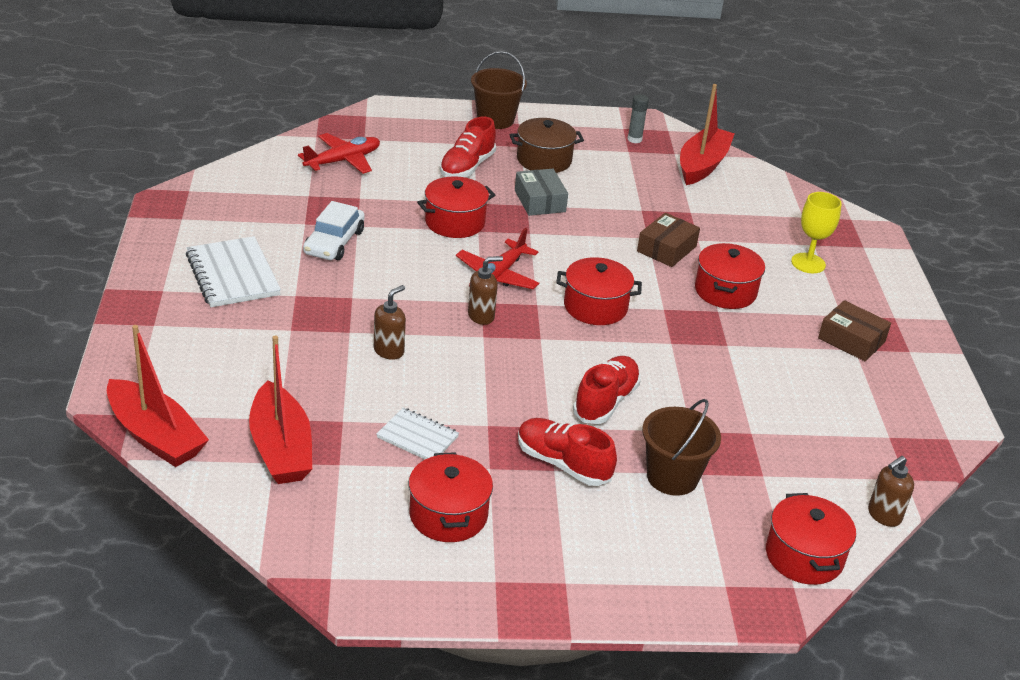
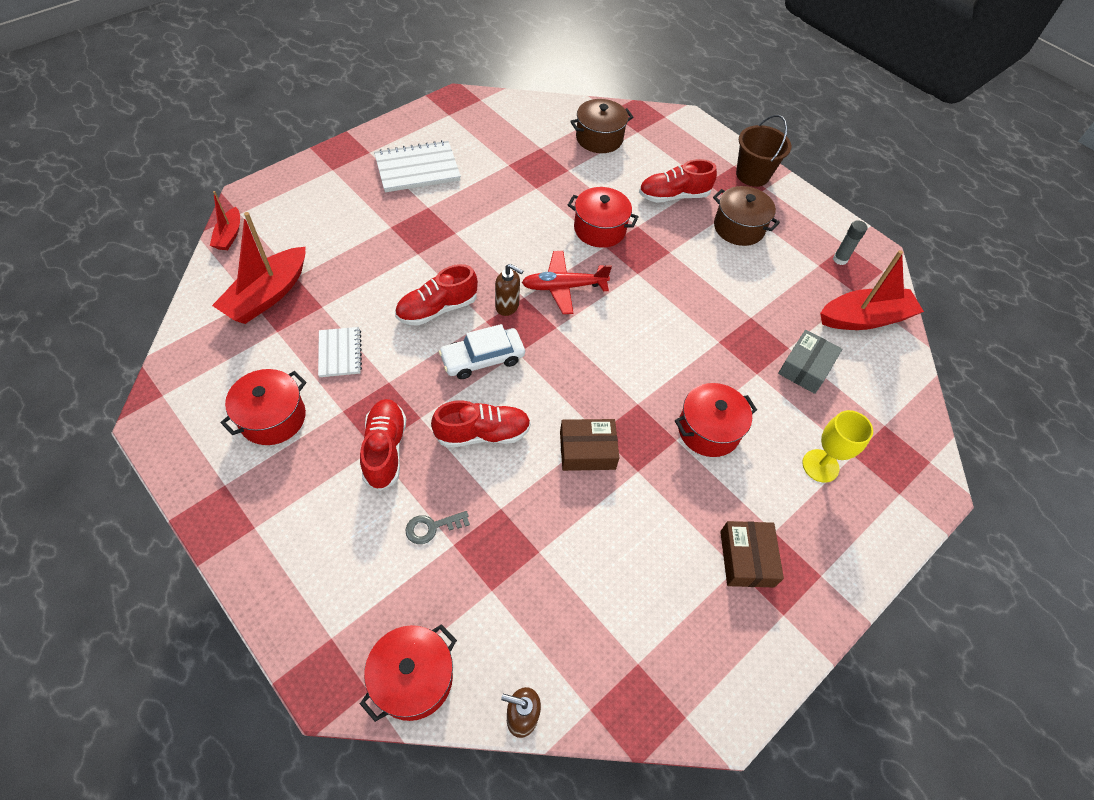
camera: 50 degrees right, 20 degrees up
red boat [107,325,209,467] -> red boat [210,191,240,250], size x0.54
white notebook [186,236,281,307] -> white notebook turned 45 degrees clockwise [374,140,461,192]
red plane [298,133,380,174] -> brown pot [570,99,633,153]
white car [303,201,365,260] -> white car moved to [439,324,525,379]
brown soap dispenser [374,285,406,360] -> none
grey box [515,169,568,216] -> grey box moved to [778,330,842,394]
red pot [556,257,642,325] -> none
brown box [637,213,700,267] -> brown box moved to [560,419,619,471]
brown bucket [642,399,721,496] -> grey key [405,511,470,544]
none -> red shoe [395,264,478,326]

